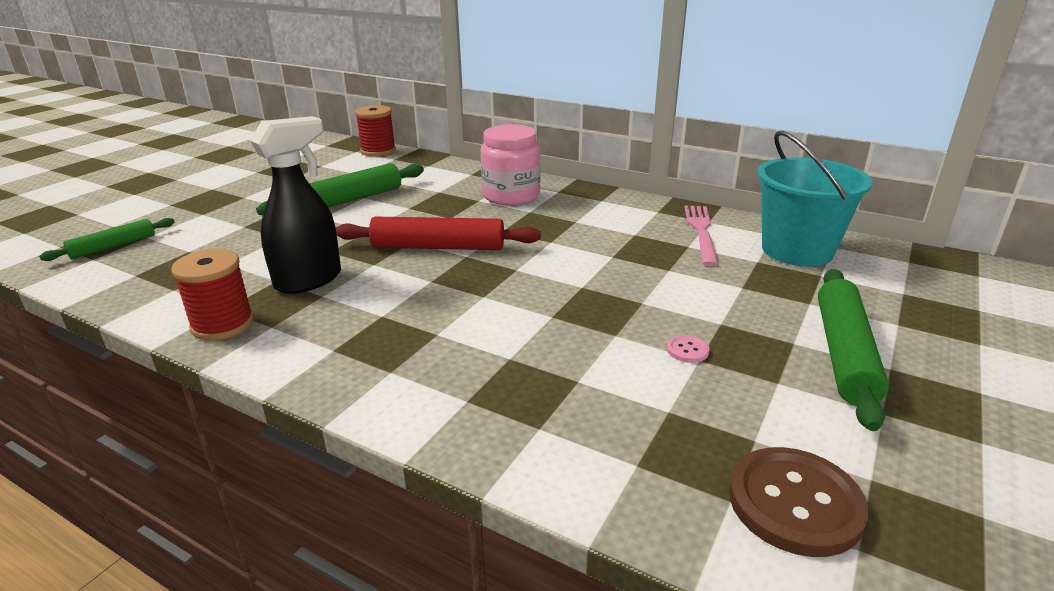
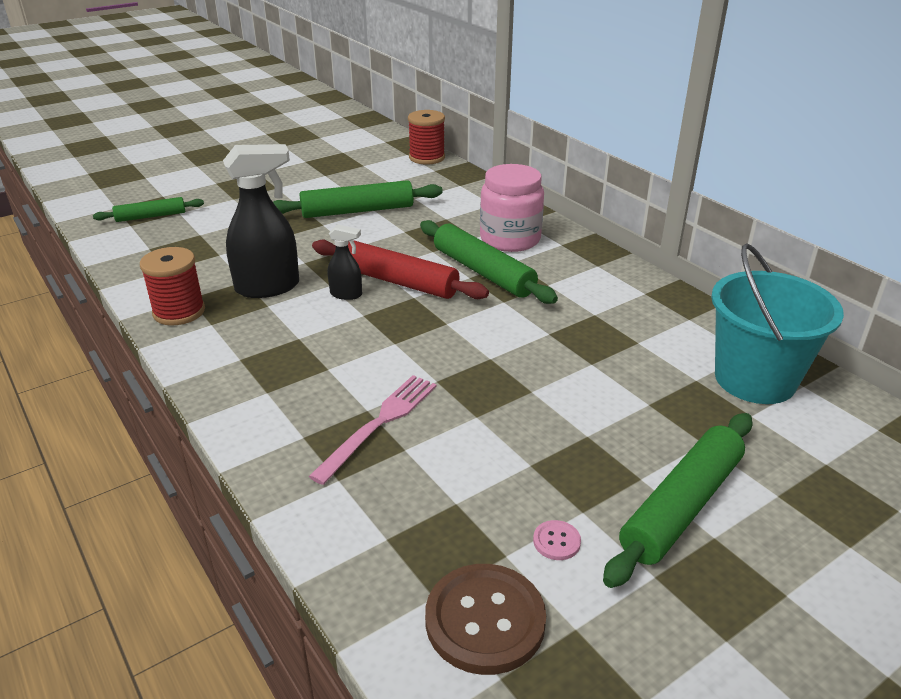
camera: 25 degrees right, 5 degrees up
pink button [667,335,709,363] -> pink button moved to [533,520,581,560]
pink fork [684,205,718,266] -> pink fork moved to [309,375,437,485]
none -> black spray bottle [328,224,362,300]
none -> green rolling pin [420,220,558,304]

